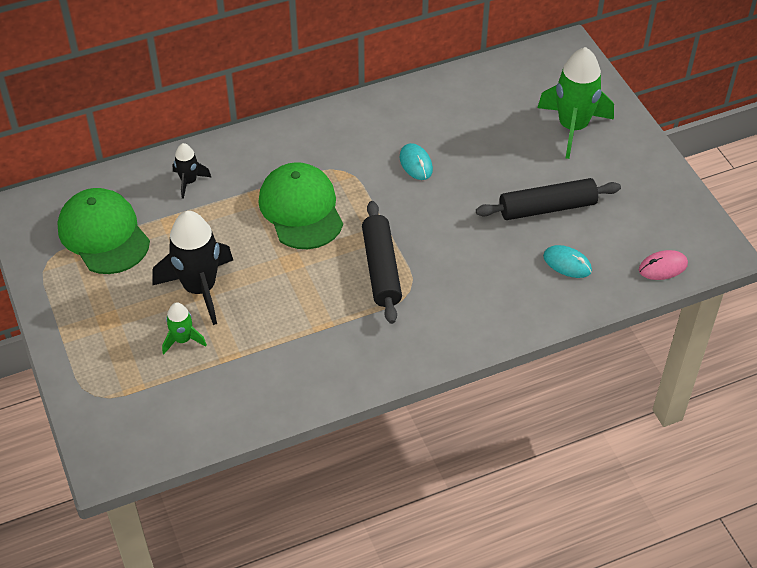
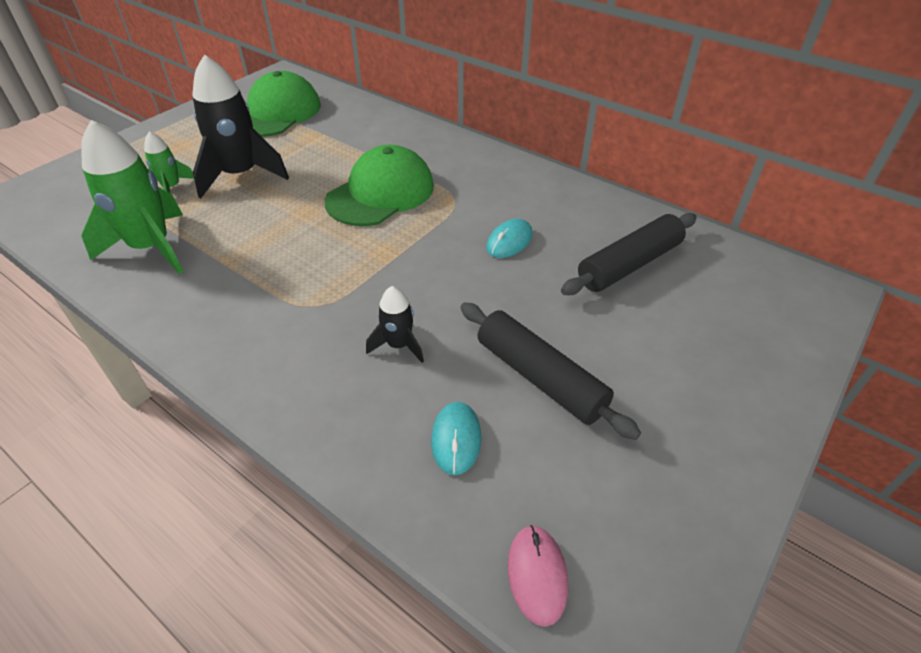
camera: 60 degrees right, 5 degrees down
black rocket [173,143,211,199] -> black rocket moved to [366,286,424,363]
black rolling pin [362,201,402,324] -> black rolling pin moved to [561,213,697,295]
green rocket [537,47,614,159] -> green rocket moved to [81,120,184,274]
pink mouse [639,250,688,280] -> pink mouse turned 45 degrees clockwise [508,525,568,627]

